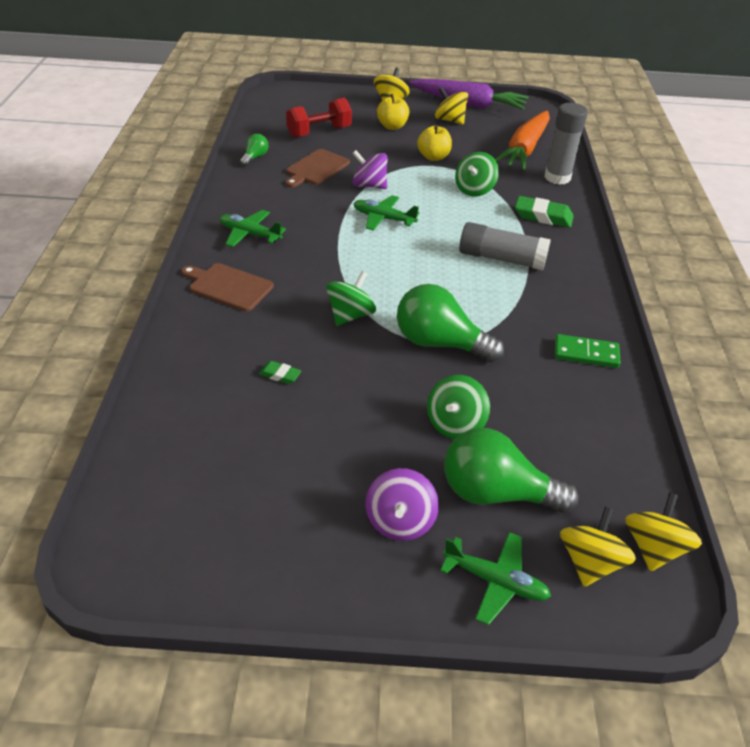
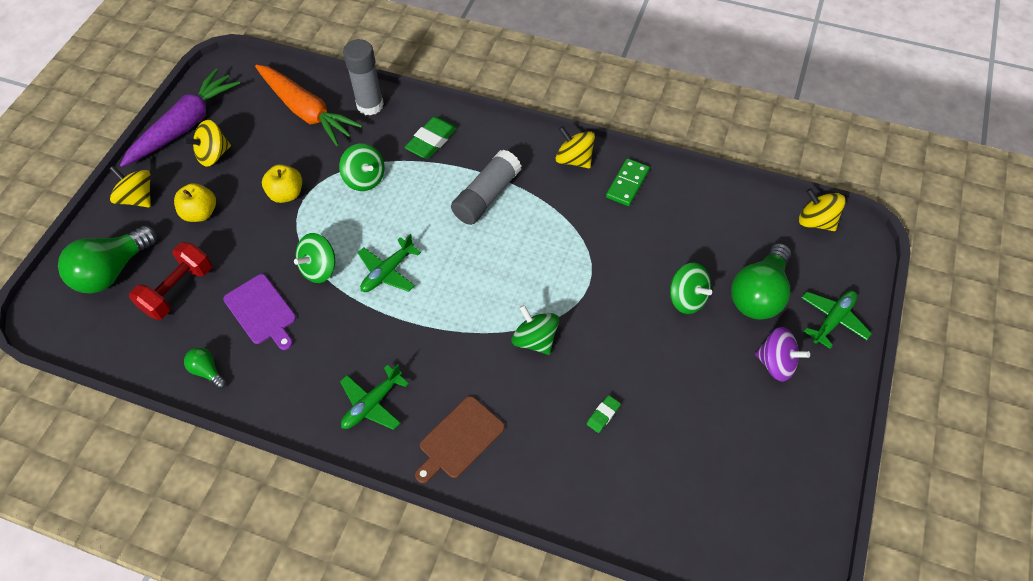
camera: 70 degrees left, 15 degrees up
red dumbbell [286,98,352,138] -> red dumbbell turned 45 degrees clockwise [129,242,212,320]
brown cutting board [286,149,350,188] -> purple cutting board [223,274,296,350]
purple spinning top [352,150,387,189] -> green spinning top [294,233,335,283]
green light bulb [397,284,504,363] -> green light bulb moved to [58,225,157,294]
yellow spinning top [560,507,636,587] -> yellow spinning top moved to [556,126,595,168]

